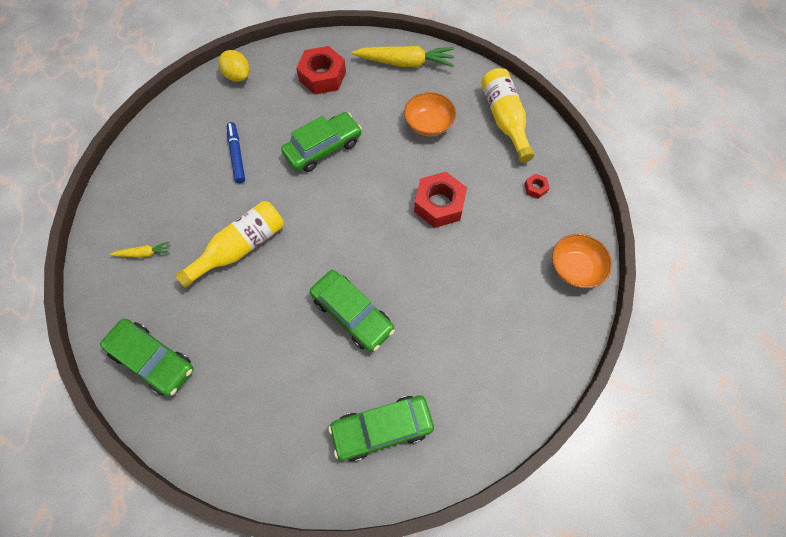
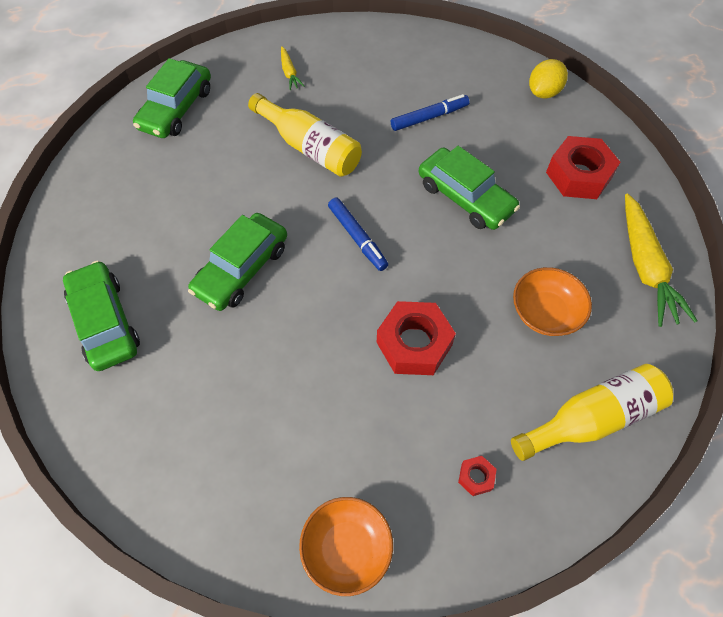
camera: 80 degrees right, 5 degrees down
none -> blue marker [328,198,388,271]

